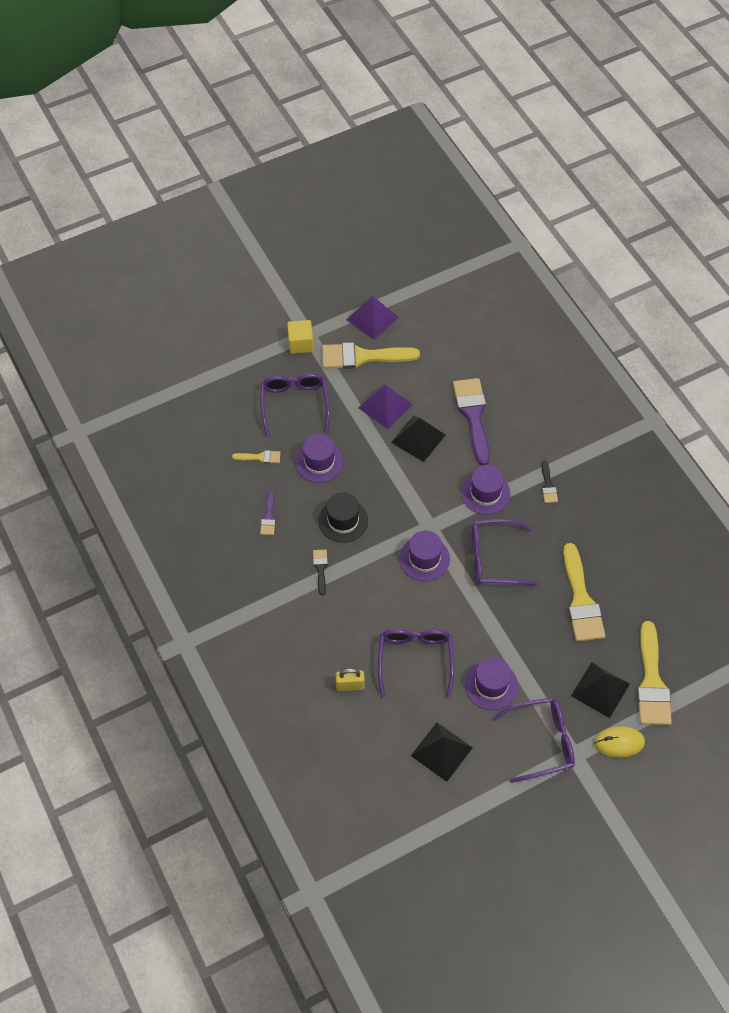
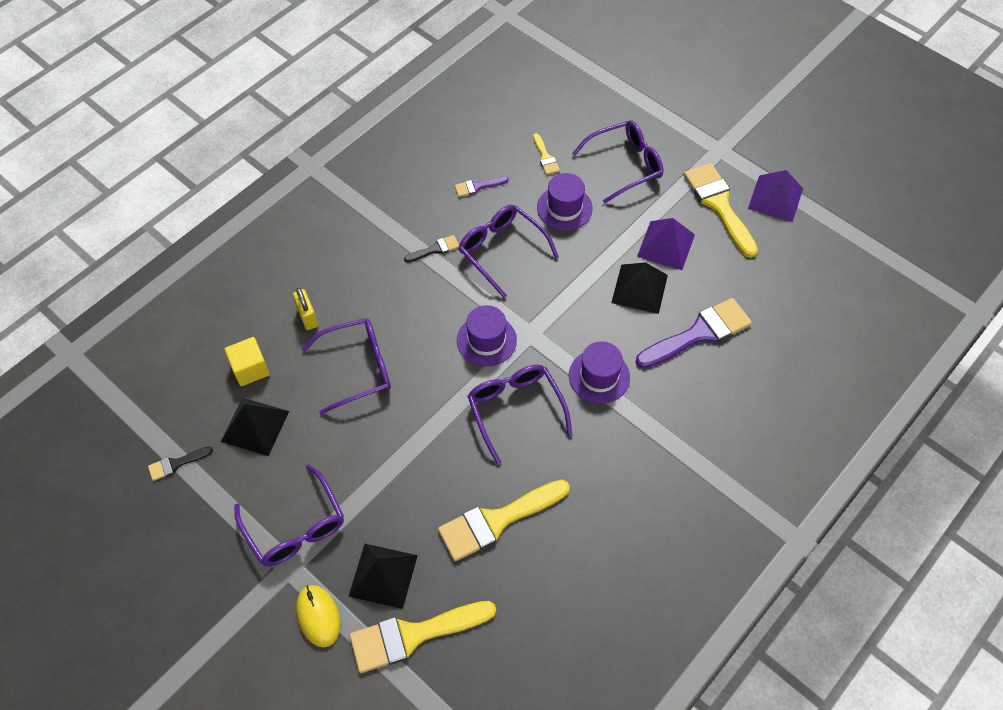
camera: 70 degrees right, 0 degrees up
yellow cube [287,320,313,354] -> yellow cube moved to [225,337,270,386]
black hat [318,492,368,543] -> purple glasses [458,205,559,298]
purple hat [465,657,518,710] -> none
black brush [541,461,558,503] -> black brush moved to [148,447,213,481]

